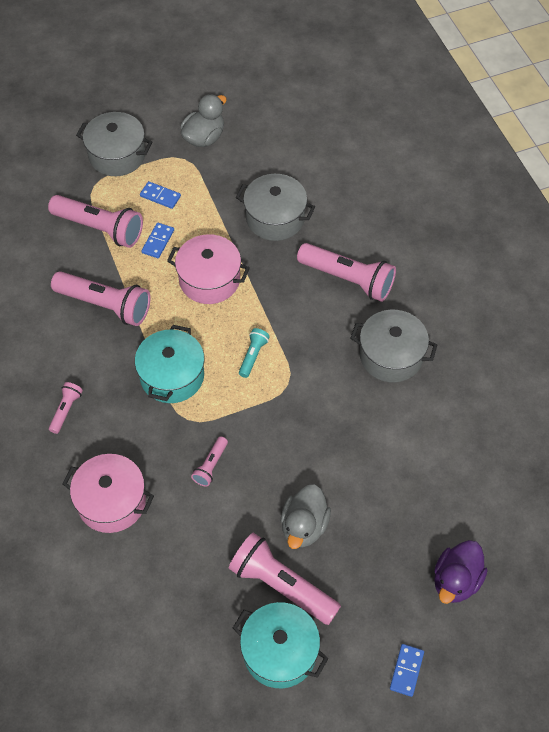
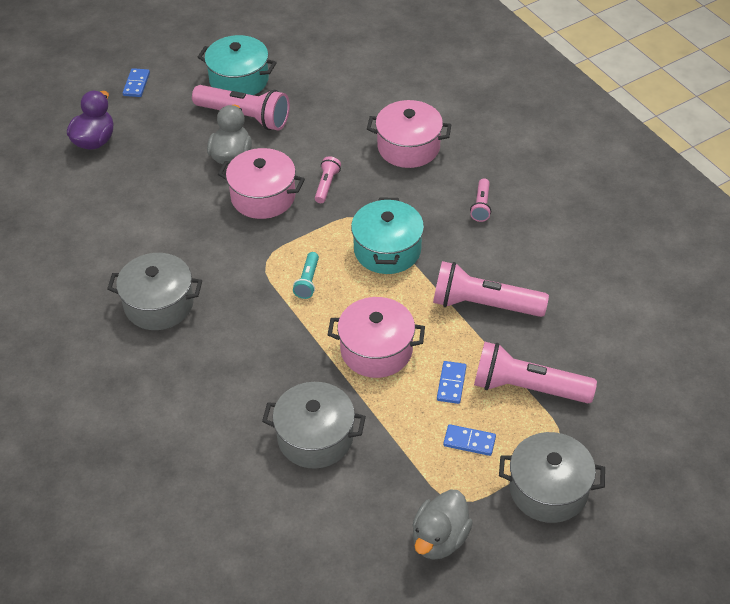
camera: 170 degrees right, 10 degrees down
pink flashlight [297,243,396,302] -> none
none -> pink pot [218,148,305,219]

